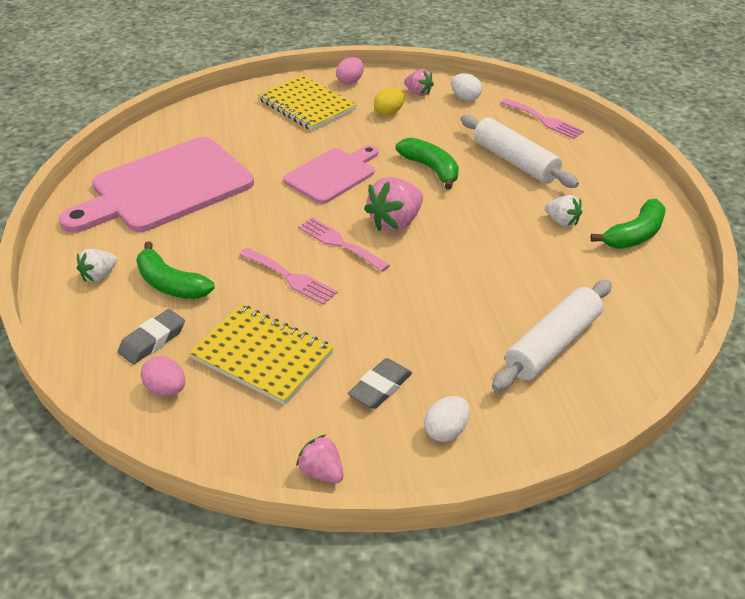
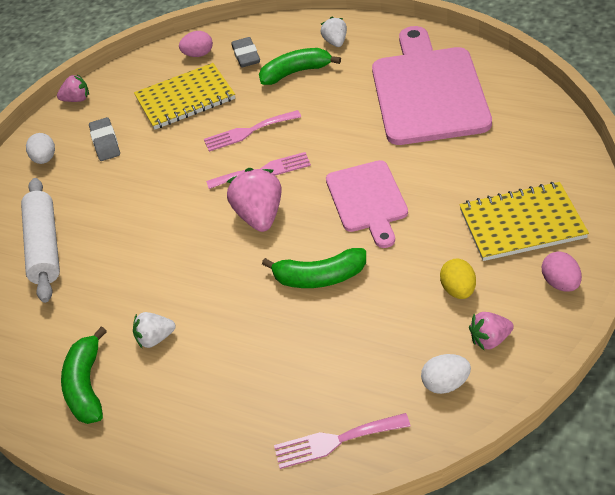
camera: 130 degrees right, 5 degrees up
white rolling pin [461,115,579,188] -> none

